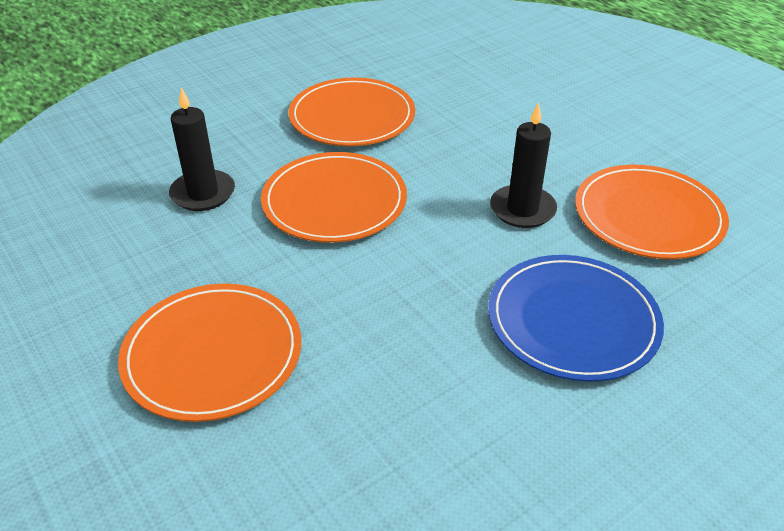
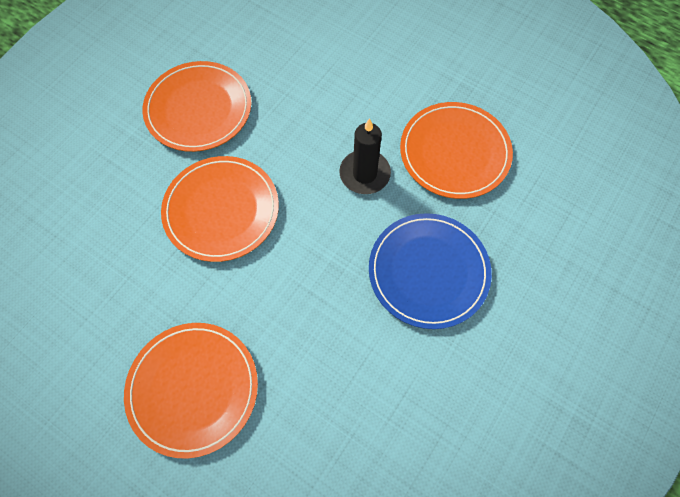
camera: 20 degrees left, 25 degrees up
black candle [169,88,235,211] -> none

